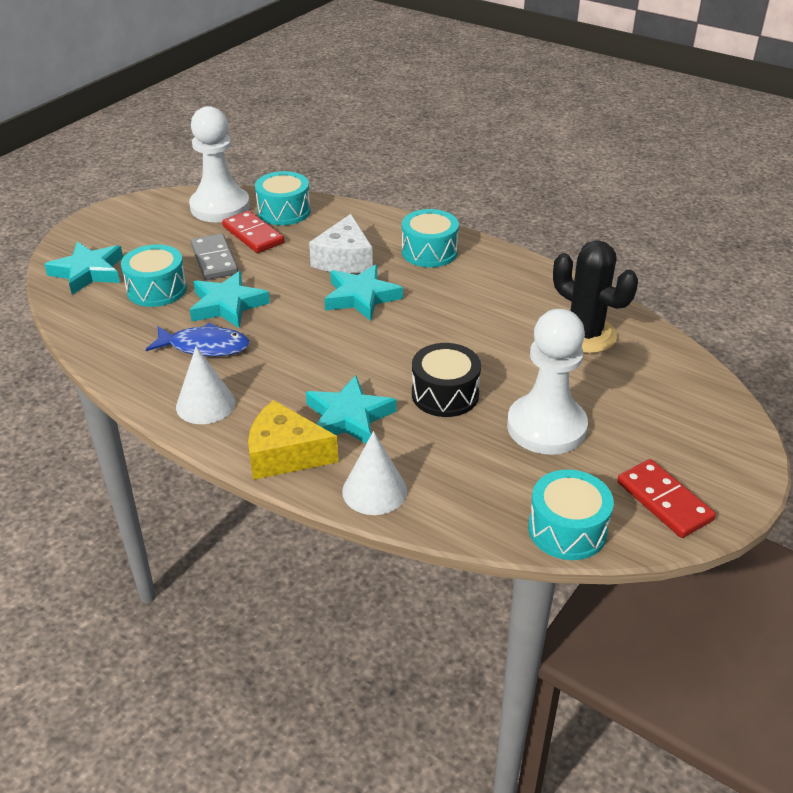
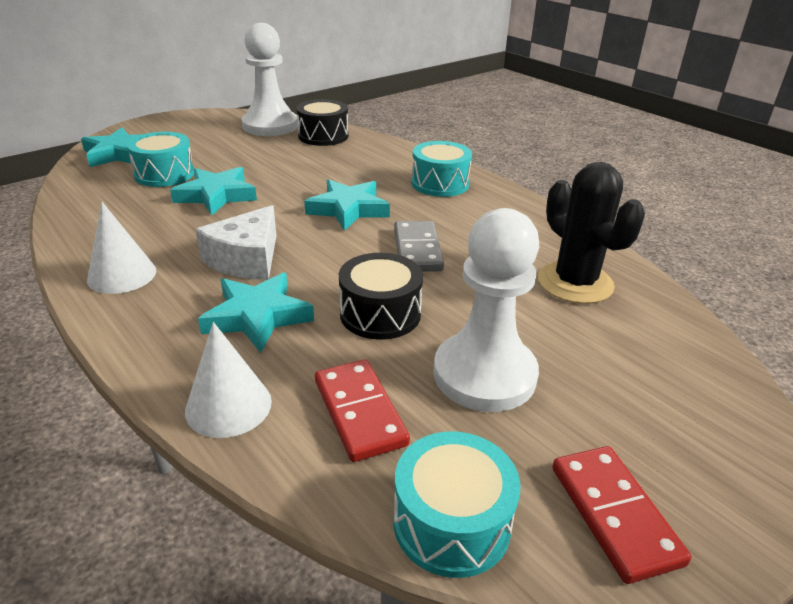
camera: 15 degrees right, 5 degrees down
blue fish [146,323,250,356] -> none
grey domino [191,234,238,280] -> grey domino moved to [394,221,444,272]
red domino [222,211,284,253] -> red domino moved to [315,360,410,462]
yellow cheese [248,400,338,480] -> none
turquoise drum [255,171,311,225] -> black drum [296,99,348,146]
white cheese [309,214,373,273] -> white cheese moved to [195,205,277,280]

